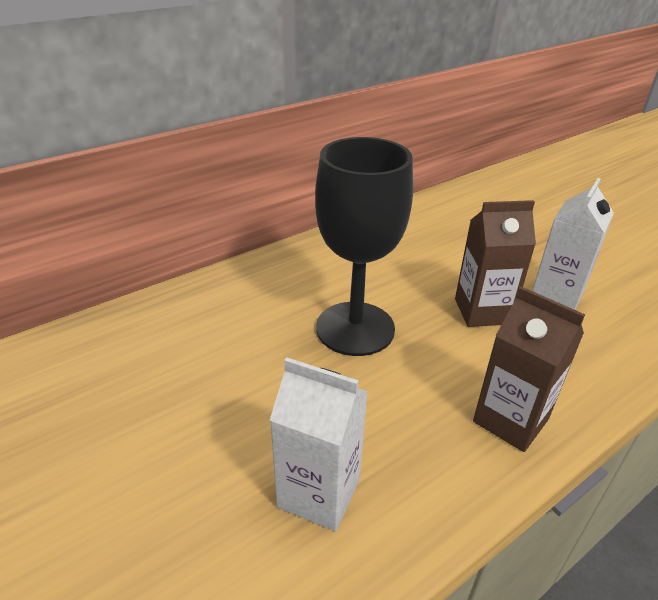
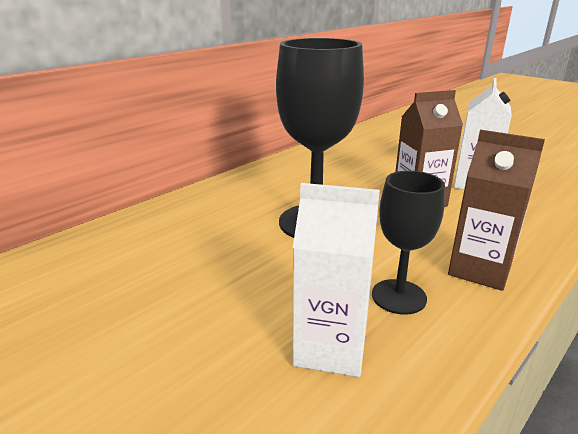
camera: 10 degrees left, 10 degrees down
none -> black goblet [372,171,445,315]

